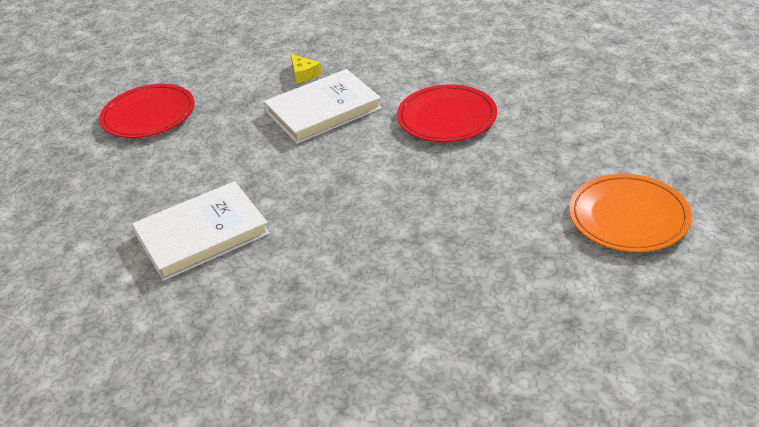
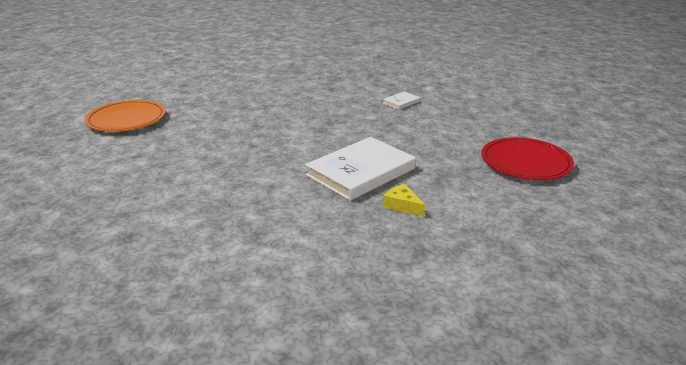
camera: 165 degrees right, 10 degrees down
white book [132,181,270,281] -> white book [383,91,420,110], size x0.44
red plate [397,84,497,142] -> none

